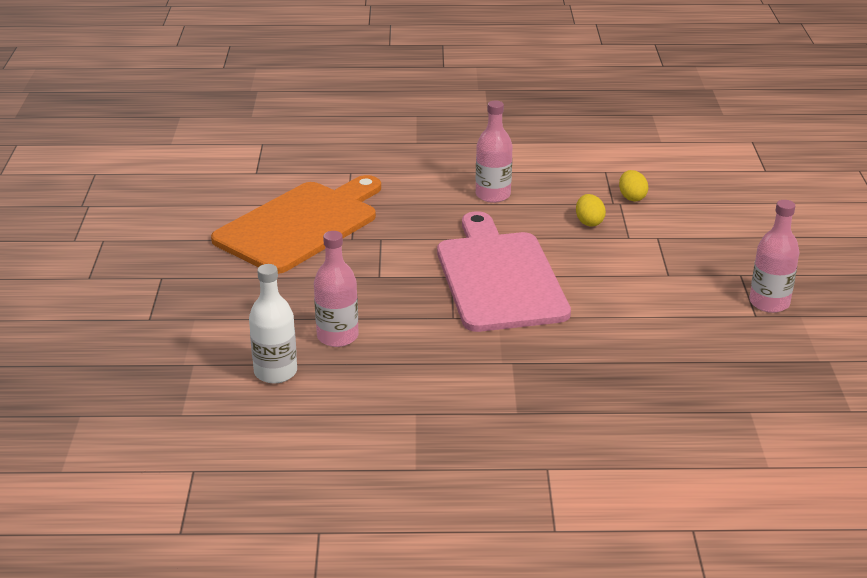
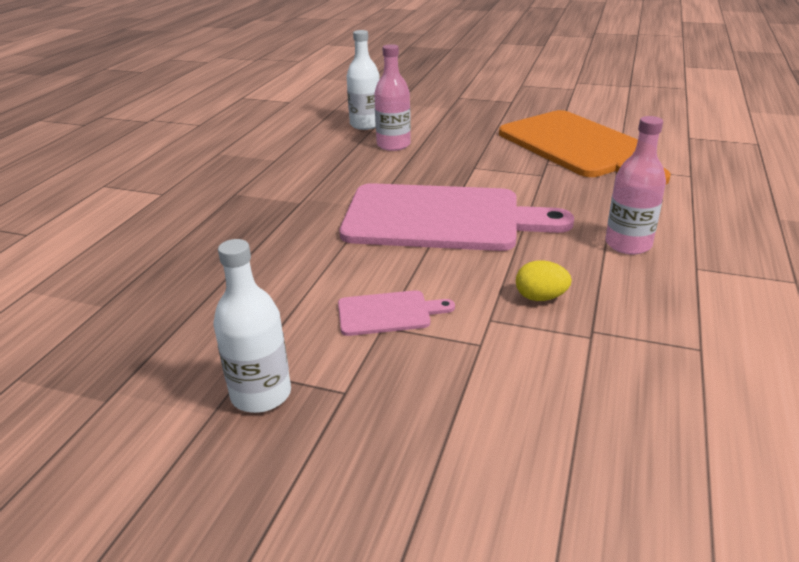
camera: 110 degrees right, 0 degrees up
yellow egg [619,170,649,201] -> none
pink bottle [749,200,800,313] -> white bottle [214,239,291,413]
none -> pink cutting board [338,290,455,336]

